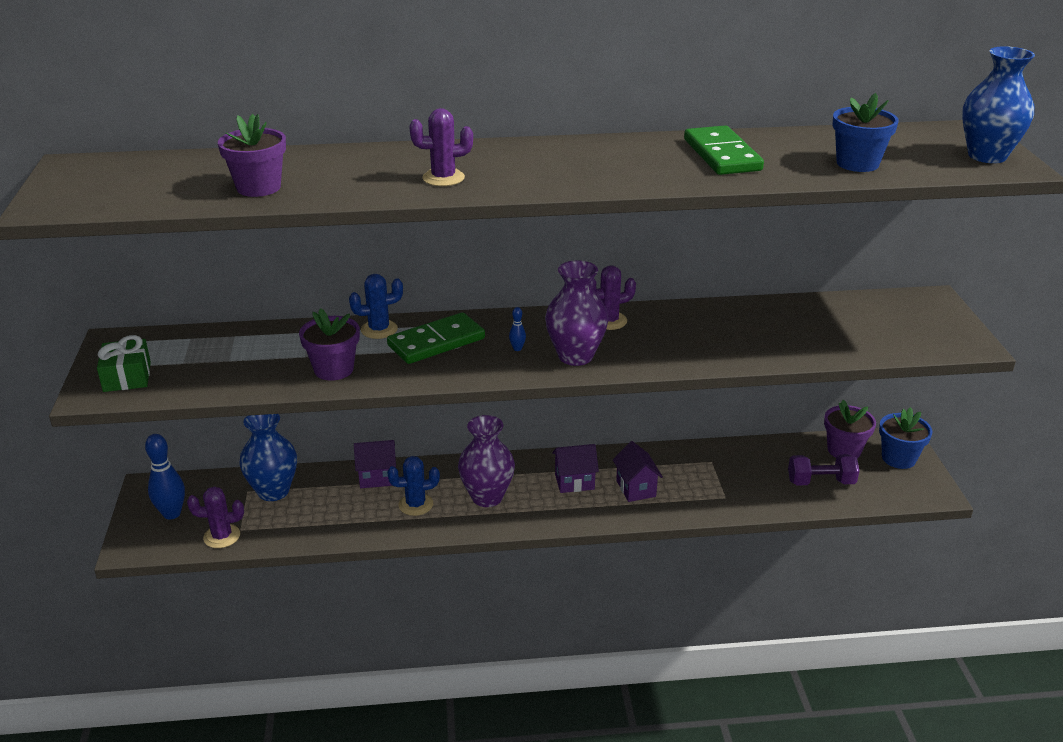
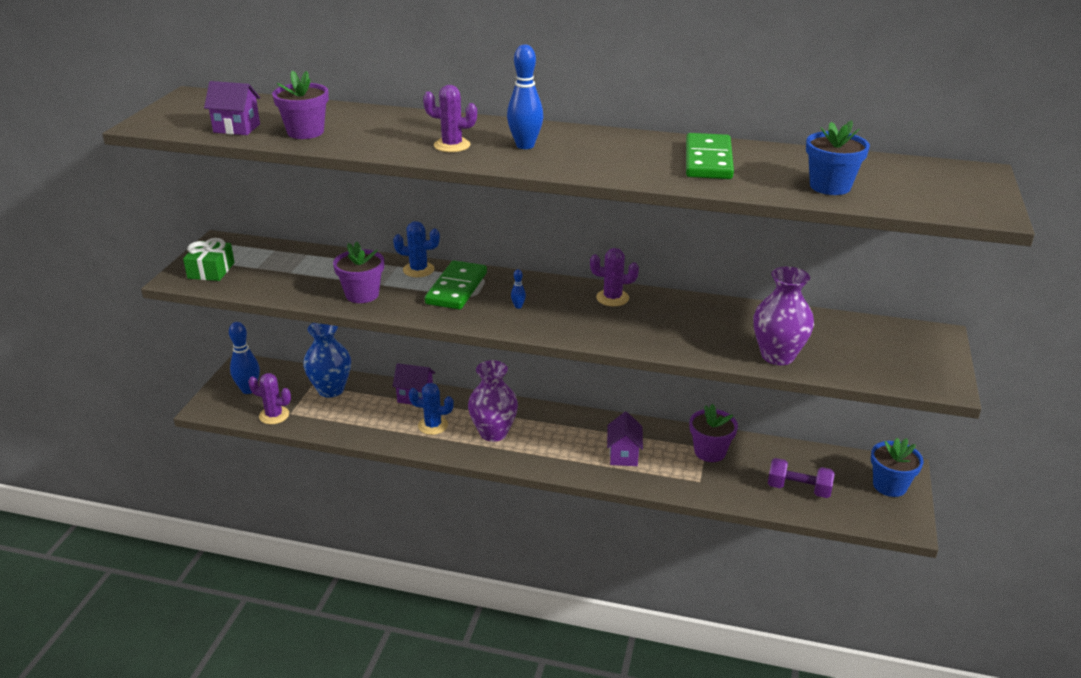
camera: 20 degrees right, 0 degrees up
green domino [387,312,485,364] -> green domino turned 60 degrees counterclockwise [425,260,487,309]
purple vase [545,260,608,366] -> purple vase moved to [753,267,814,365]
purple house [552,444,599,493] -> purple house moved to [204,81,260,135]
purple flower pot [824,400,876,458] -> purple flower pot moved to [690,403,738,462]
blue vase [962,46,1035,163] -> none
none -> blue bowling pin [507,44,543,149]

